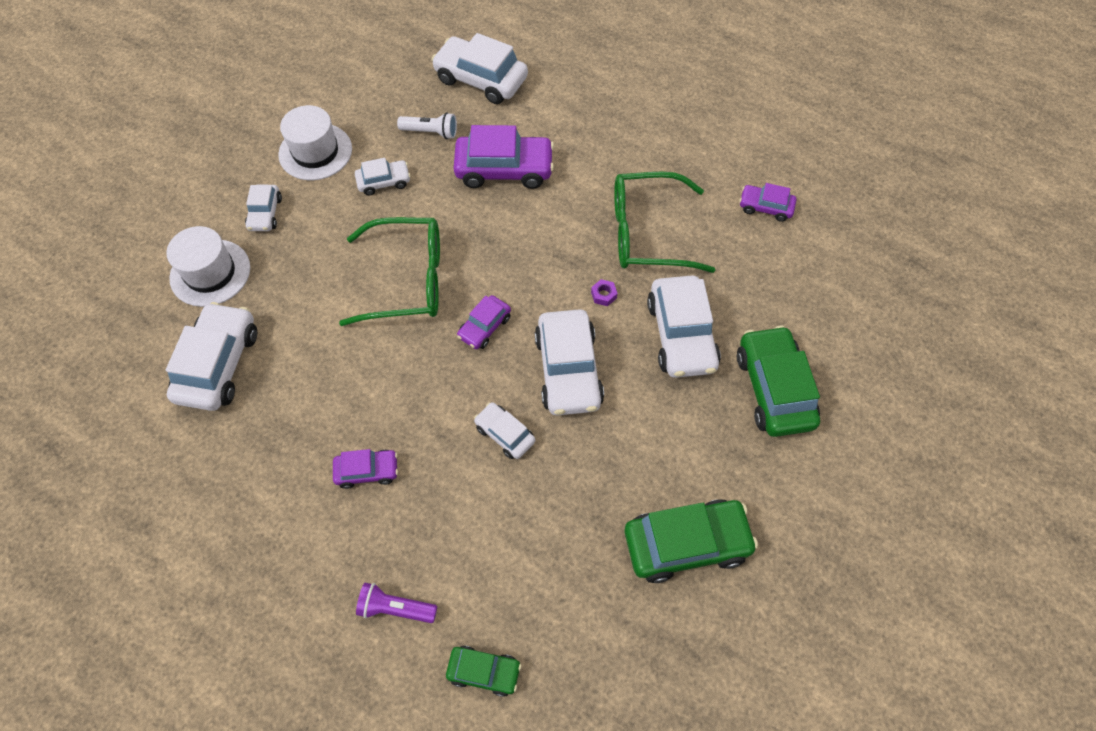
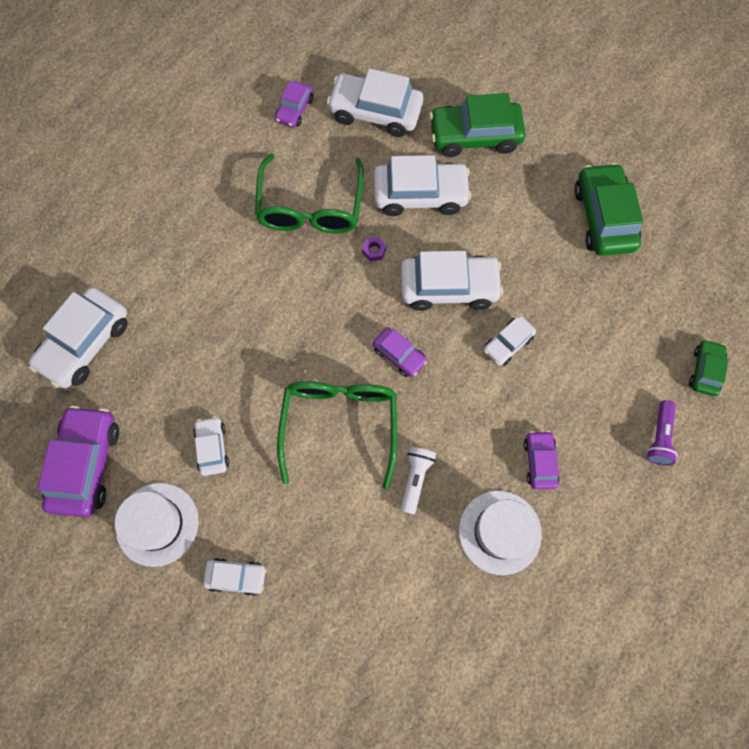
camera: 85 degrees left, 10 degrees up
white hat [166,226,250,307] -> white hat moved to [459,491,542,575]
white car [166,302,257,411] -> white car moved to [327,69,423,137]
white flashlight [397,112,457,139] -> white flashlight moved to [401,447,436,514]
purple car [454,125,554,189] -> purple car moved to [38,405,119,517]

